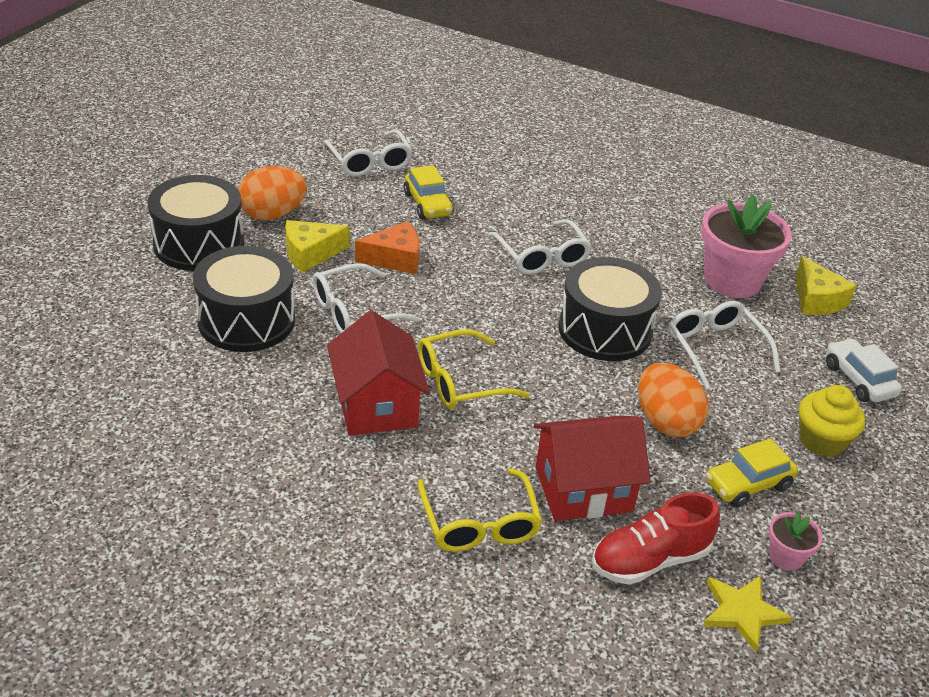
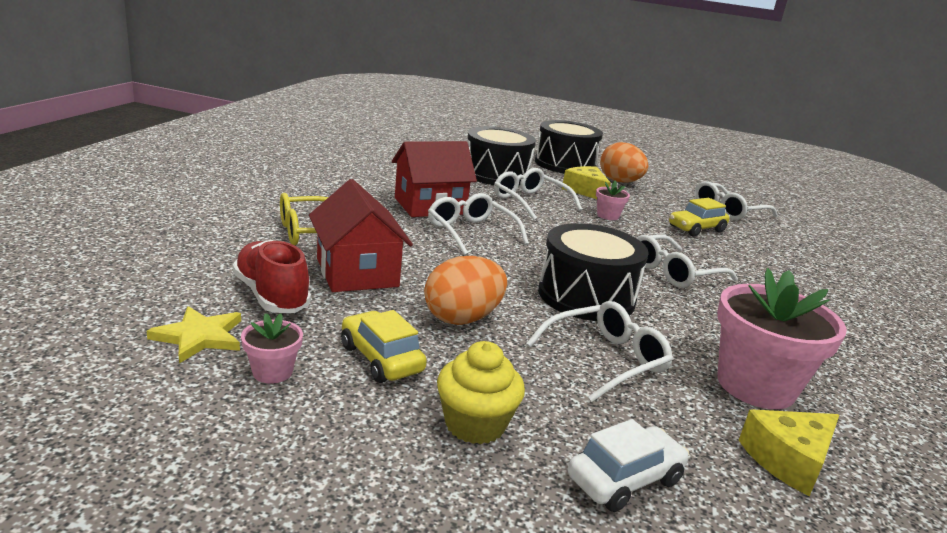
camera: 80 degrees right, 15 degrees down
orange cheese [355,221,419,274] -> pink flower pot [596,181,630,220]
yellow glasses [418,329,530,409] -> white glasses [428,193,529,256]

